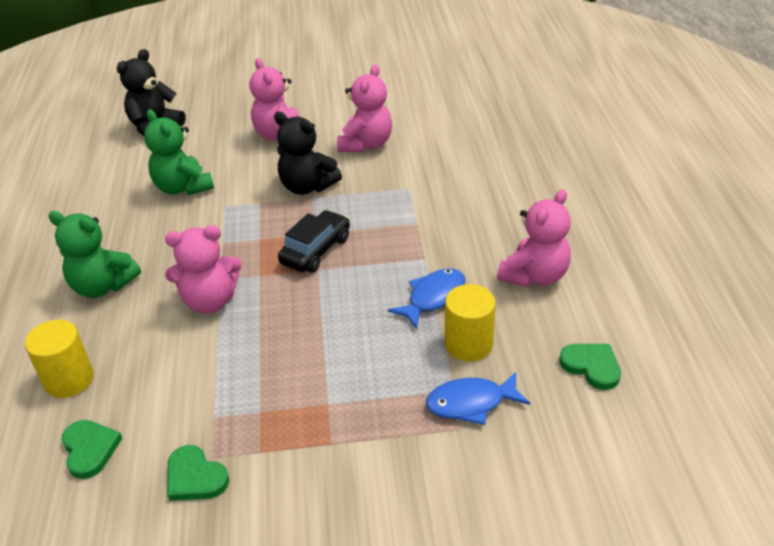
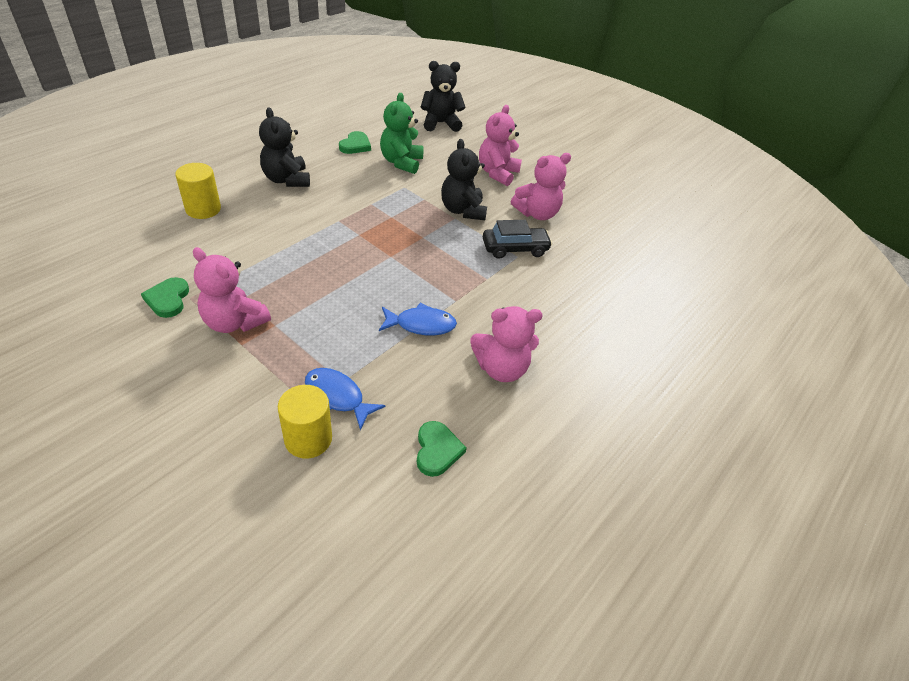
camera: 40 degrees right, 5 degrees up
green teddy bear [48,211,141,298] -> black teddy bear [259,107,310,187]
green heart [62,420,122,479] -> green heart moved to [339,131,371,154]
pink teddy bear [165,225,242,314] -> pink teddy bear moved to [193,247,271,333]
black car [278,210,350,273] -> black car moved to [483,220,553,259]
yellow cylinder [445,284,496,362] -> yellow cylinder moved to [278,385,332,459]

